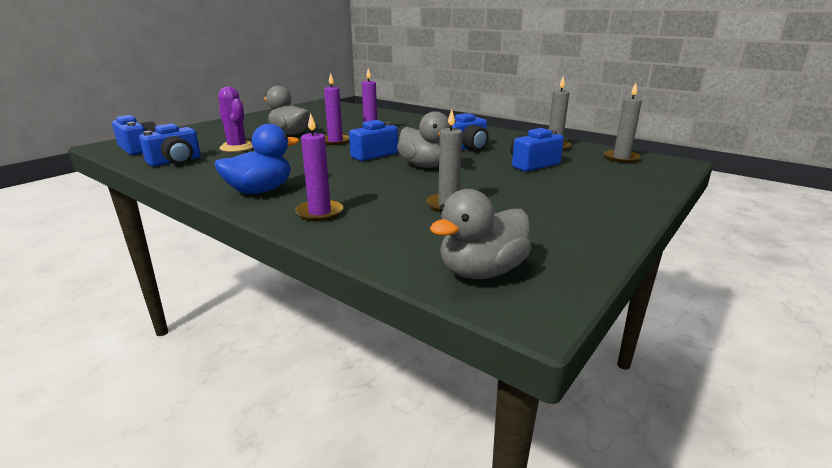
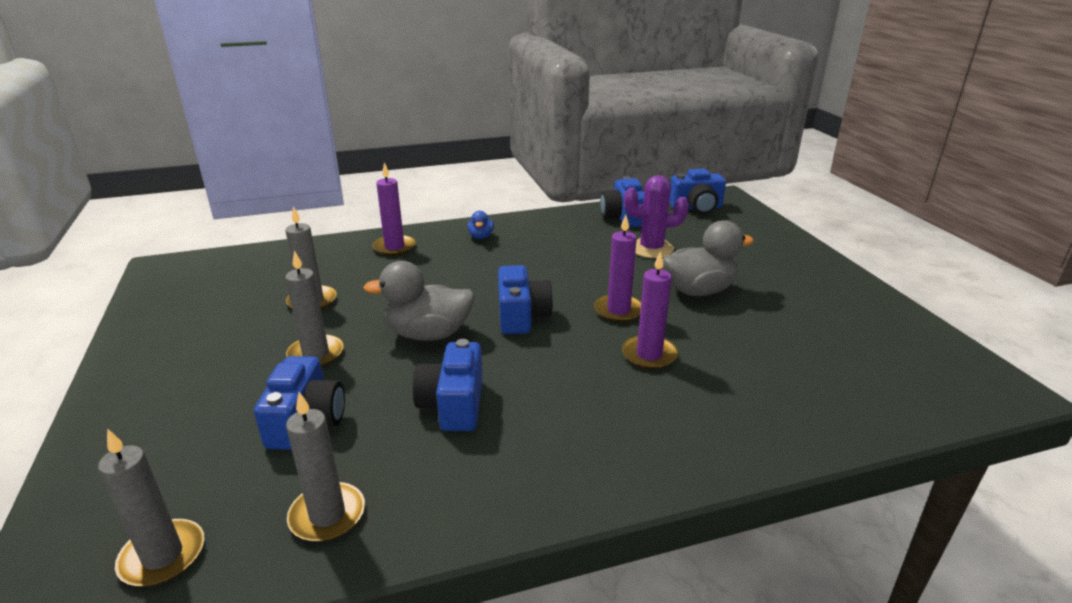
camera: 125 degrees right, 5 degrees up
blue duck [214,124,299,194] -> blue duck [468,211,494,239], size x0.50
grey duck [430,189,531,279] -> none
none -> grey candle [285,250,344,367]

